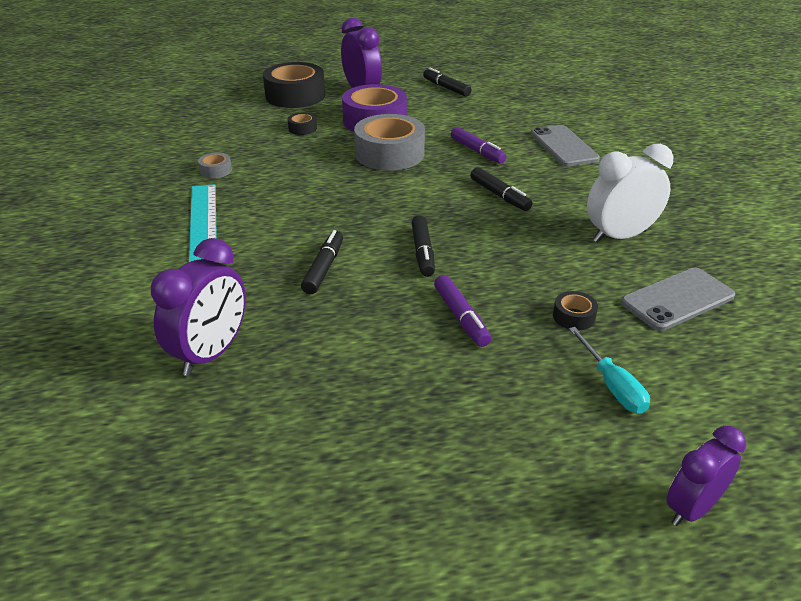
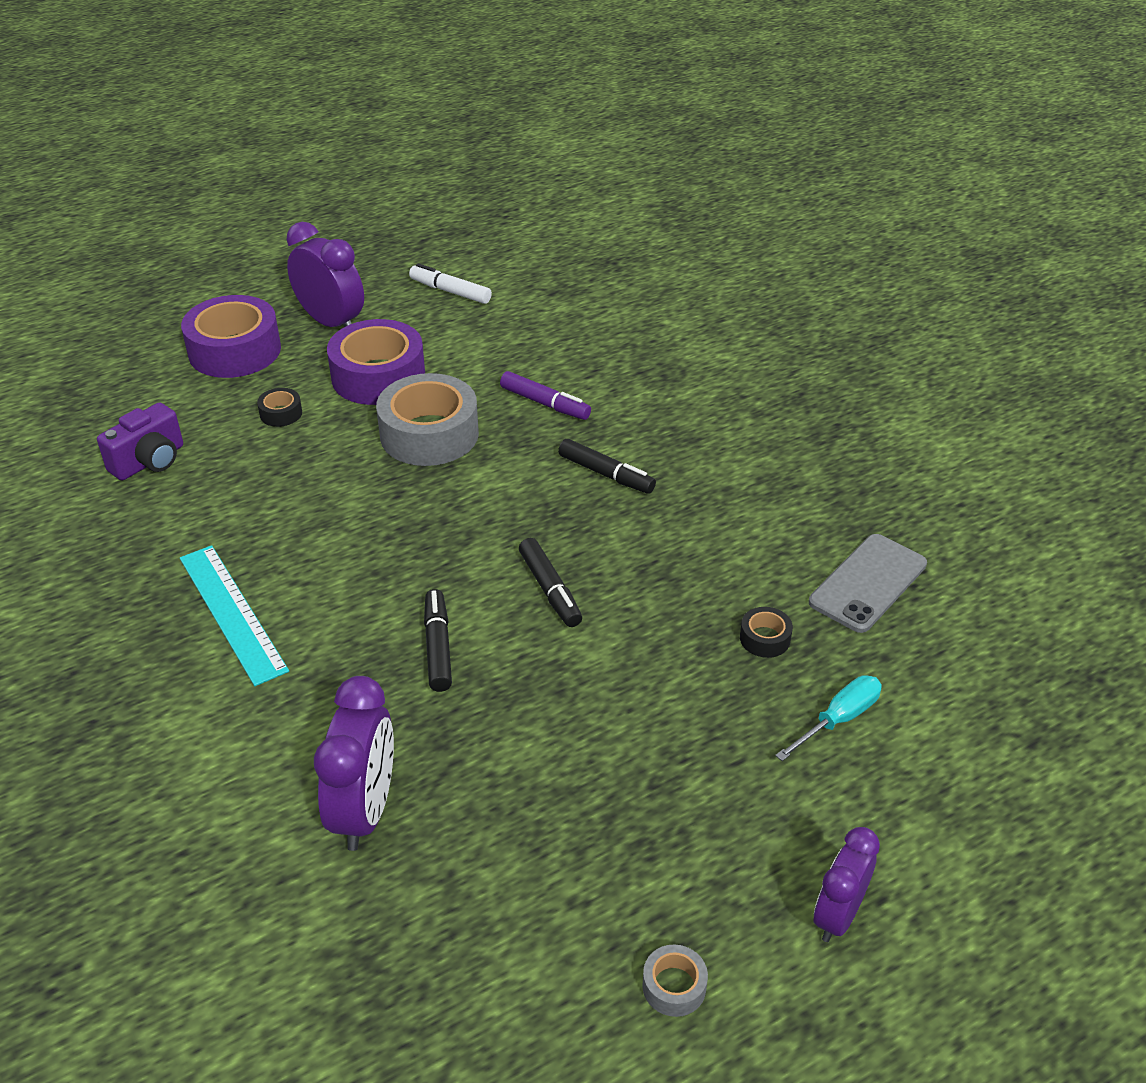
camera: 20 degrees left, 5 degrees up
grey tape [198,152,232,178] -> grey tape moved to [642,945,708,1017]
black tape [263,62,325,108] -> purple tape [181,295,281,378]
black marker [423,68,471,97] -> white marker [409,263,492,304]
purple marker [434,275,491,347] -> none
grey phone [531,125,600,166] -> none
turquoise screwdriver [569,327,650,414] -> turquoise screwdriver turned 90 degrees counterclockwise [775,675,882,761]
white clock [587,144,673,243] -> none
purple clock [666,426,746,526] -> purple clock moved to [814,827,880,942]
none -> purple camera [97,402,183,481]

